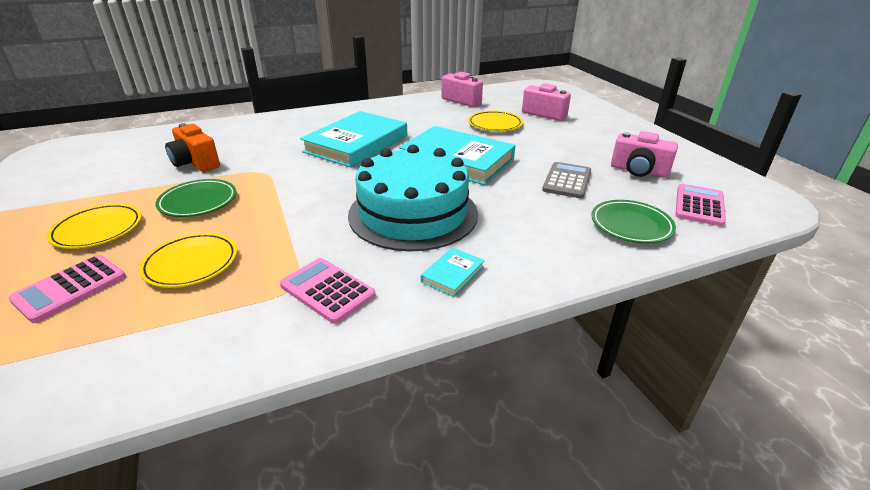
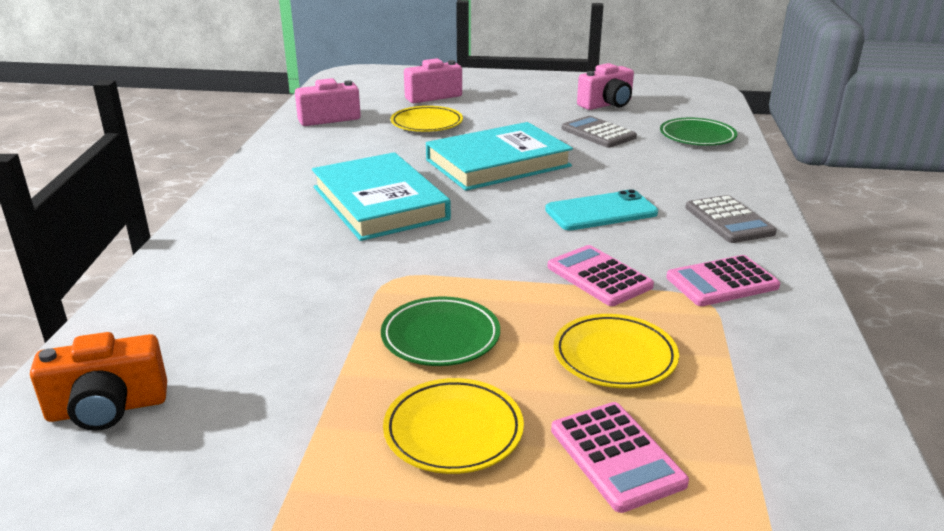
camera: 60 degrees left, 5 degrees down
orange camera [165,123,220,172] -> orange camera moved to [30,332,167,431]
turquoise cake [348,145,478,251] -> turquoise phone [545,189,658,230]
turquoise book [421,248,485,297] -> grey calculator [685,195,777,243]
pink calculator [675,184,726,227] -> pink calculator moved to [548,245,654,306]

